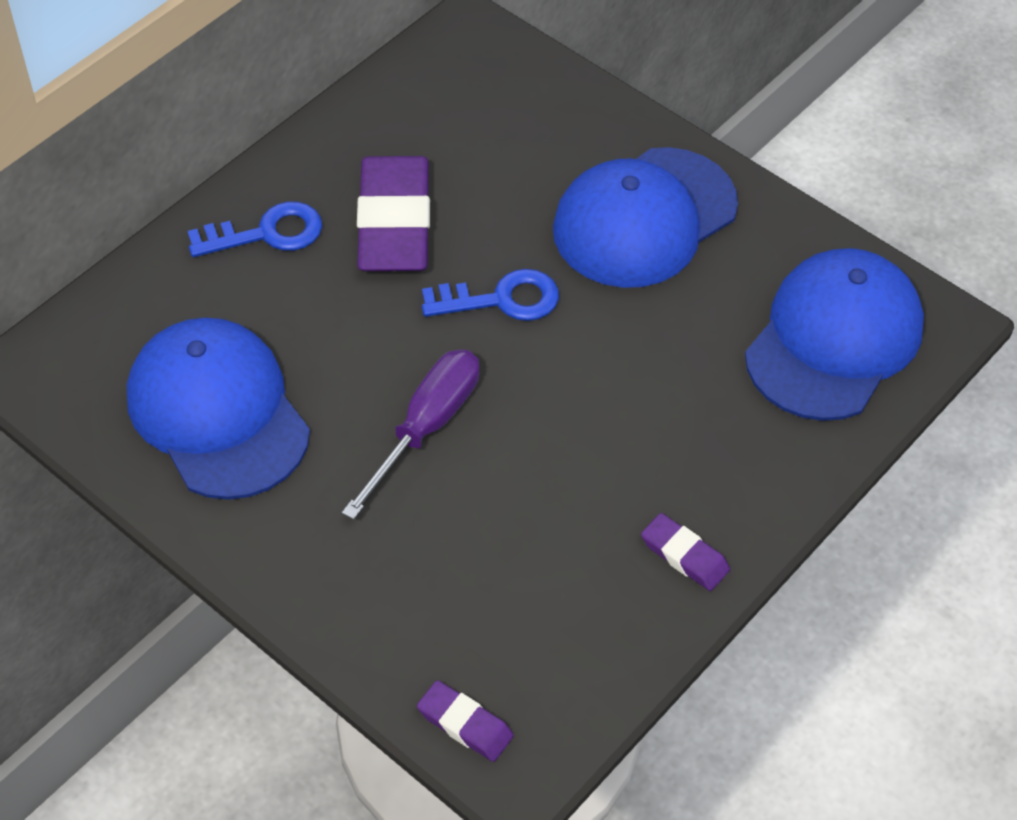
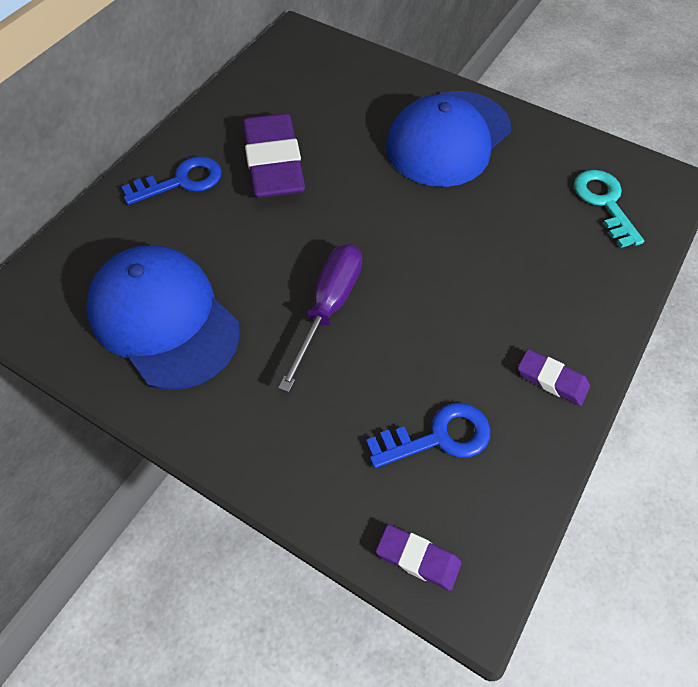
camera: 10 degrees left, 5 degrees up
blue key [422,269,559,321] -> blue key moved to [366,403,491,468]
blue cap [745,248,924,421] -> turquoise key [574,170,644,248]

